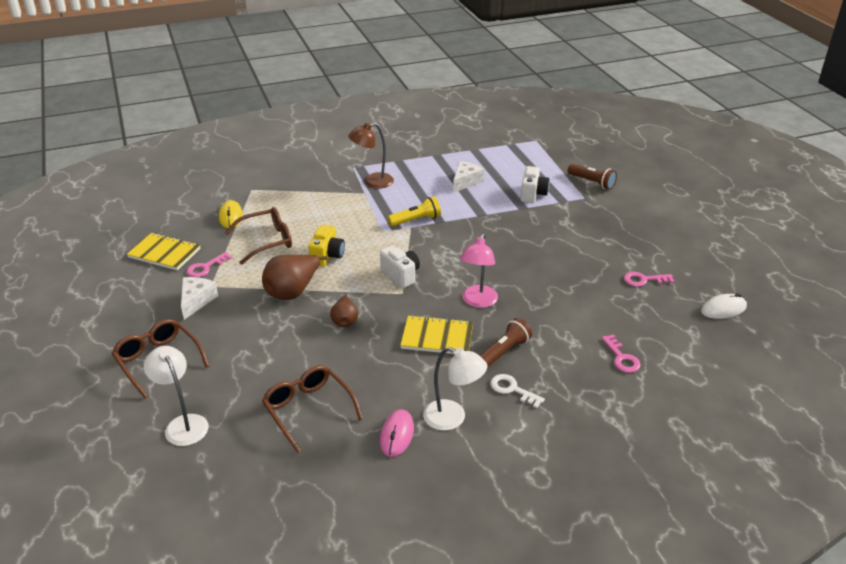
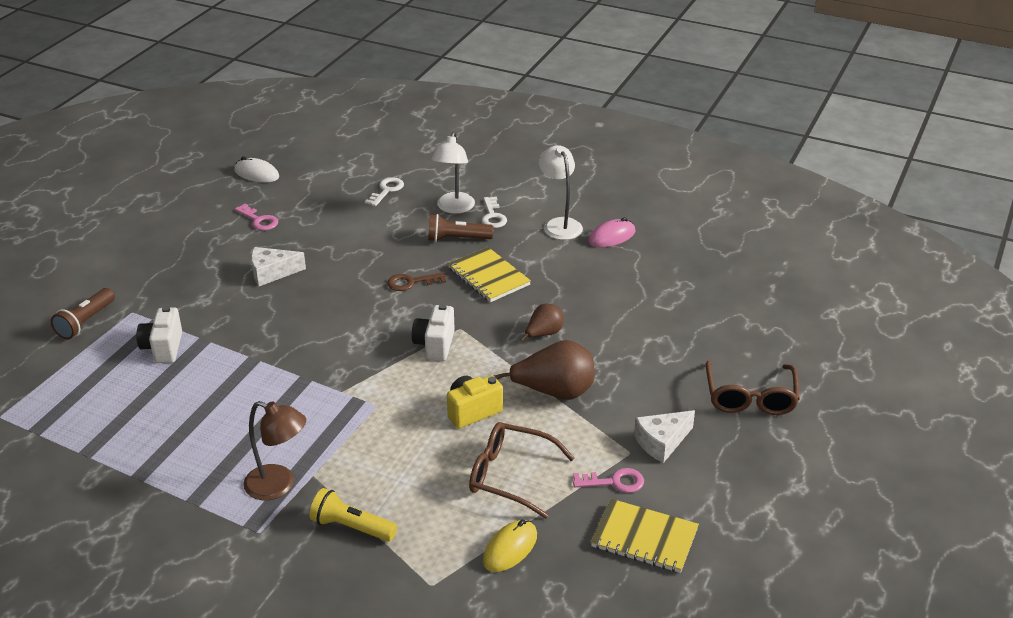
camera: 135 degrees left, 0 degrees up
yellow notebook [127,233,200,270] -> yellow notebook turned 45 degrees counterclockwise [591,499,699,573]
white lamp [144,346,208,446] -> white lamp moved to [431,132,475,214]
brown glasses [262,365,363,453] -> none
yellow flashlight [388,196,441,227] -> yellow flashlight moved to [309,488,397,541]
white cheese [453,161,484,193] -> white cheese moved to [251,247,306,286]
pink lamp [460,233,498,308] -> brown key [387,272,446,291]
white camera [521,166,550,203] -> white camera turned 60 degrees counterclockwise [137,306,182,363]
brown flashlight [568,164,617,190] -> brown flashlight turned 150 degrees counterclockwise [51,288,115,339]
pink key [602,334,641,373] -> white key [365,177,404,206]

